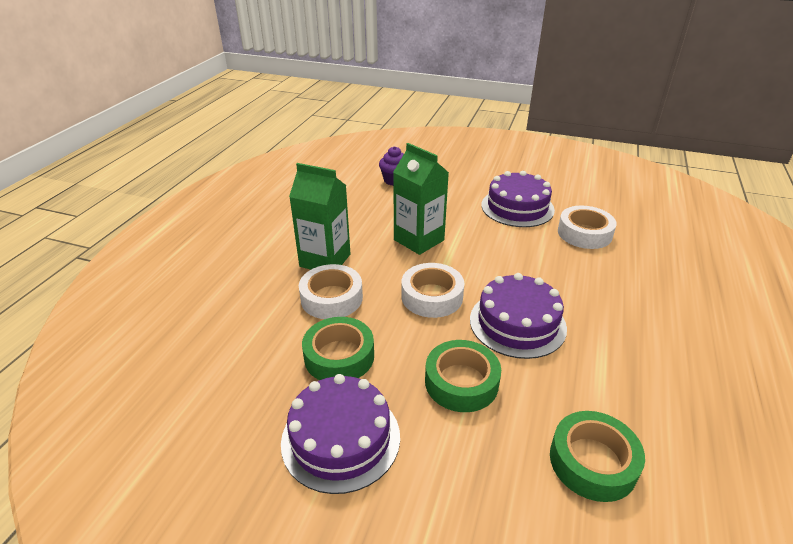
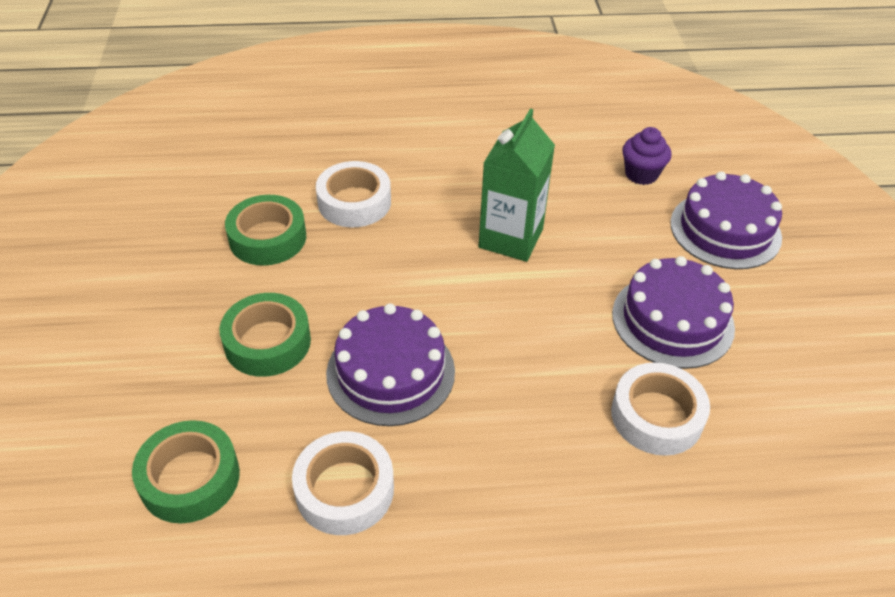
camera: 65 degrees right, 10 degrees up
purple cake [281,374,400,494] -> purple cake moved to [670,172,782,269]
green carton [289,163,350,270] -> none
white tape [401,263,464,318] -> white tape moved to [292,431,394,535]

